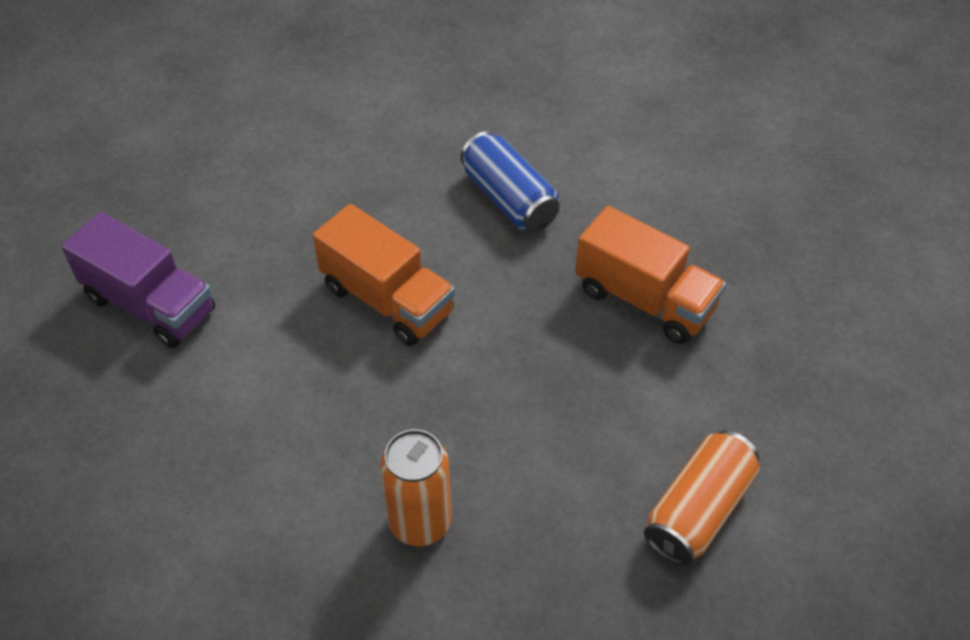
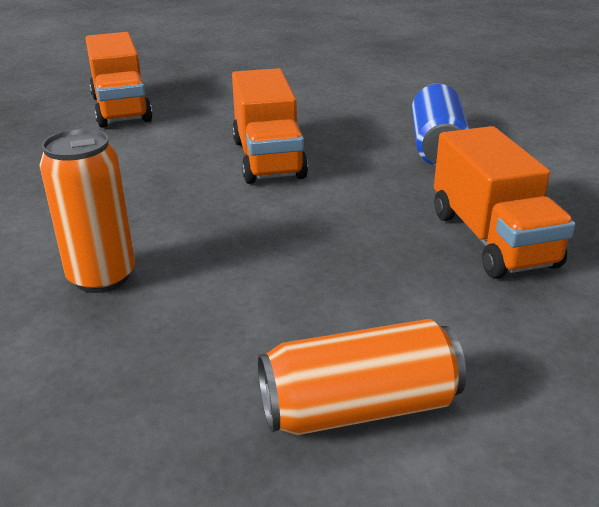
camera: 40 degrees right, 20 degrees down
purple truck [61,212,215,348] -> orange truck [85,32,153,128]

